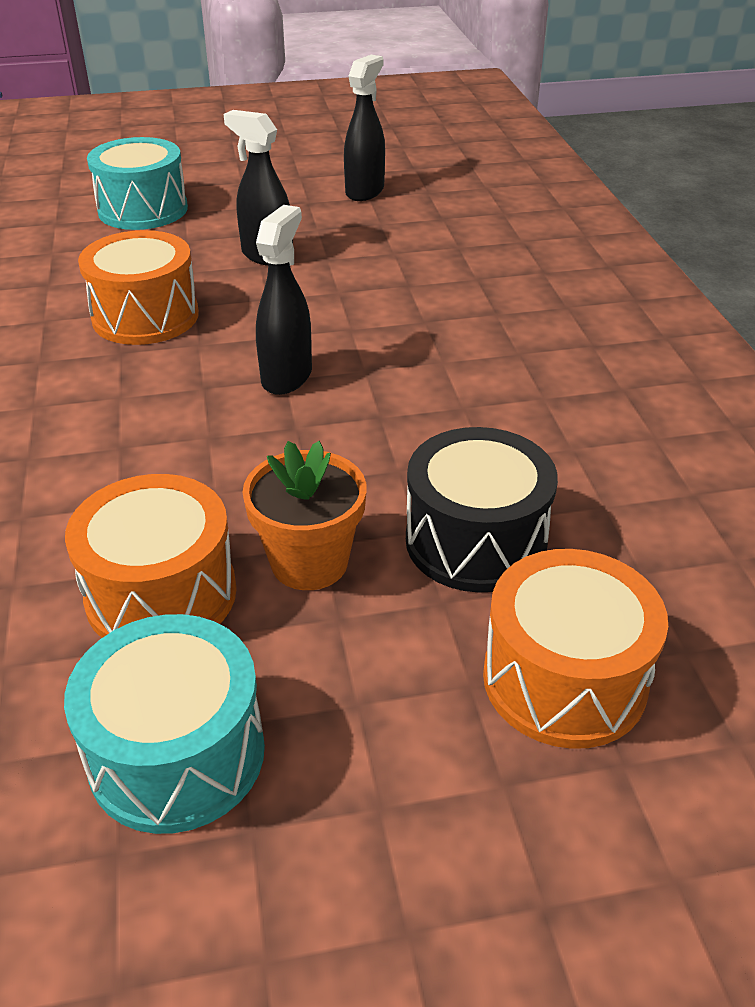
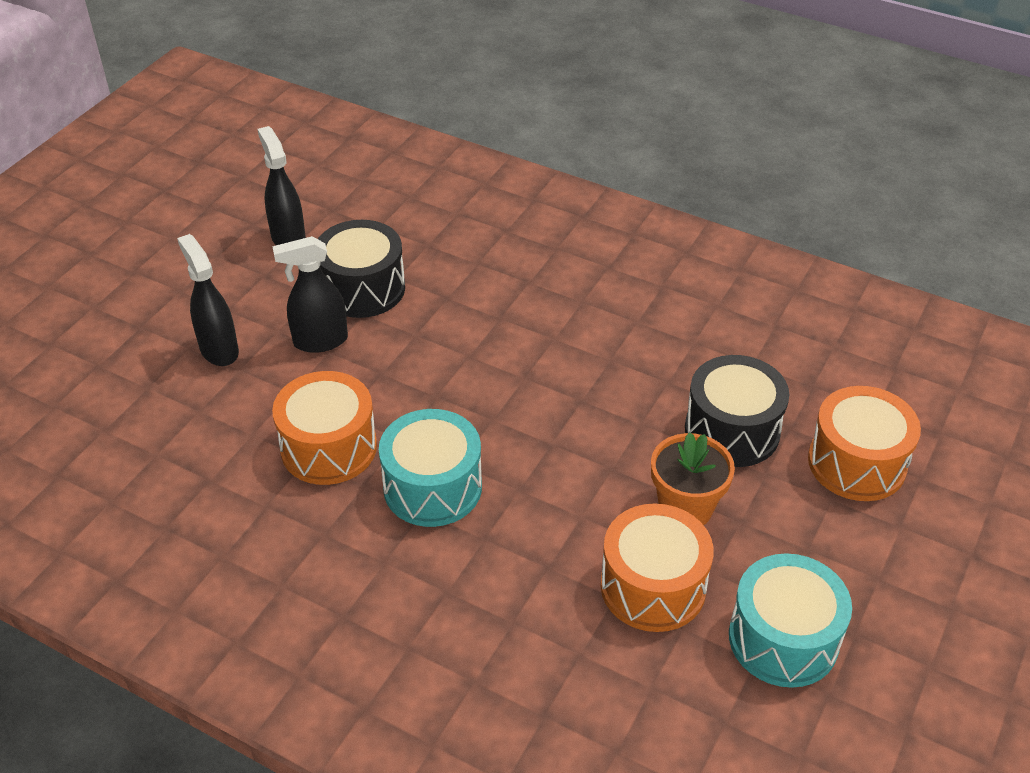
camera: 50 degrees left, 5 degrees up
turquoise drum [87,137,188,230] -> turquoise drum moved to [379,409,482,527]
black spray bottle [256,205,312,395] -> black spray bottle moved to [177,234,239,366]
none -> black drum [318,220,405,318]

